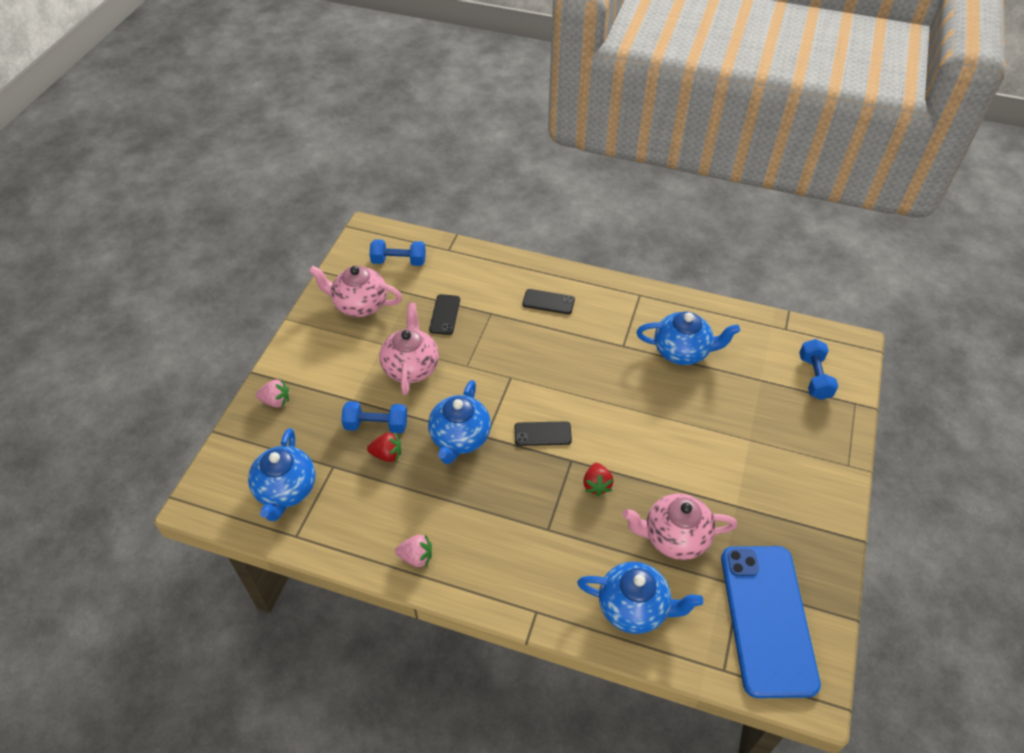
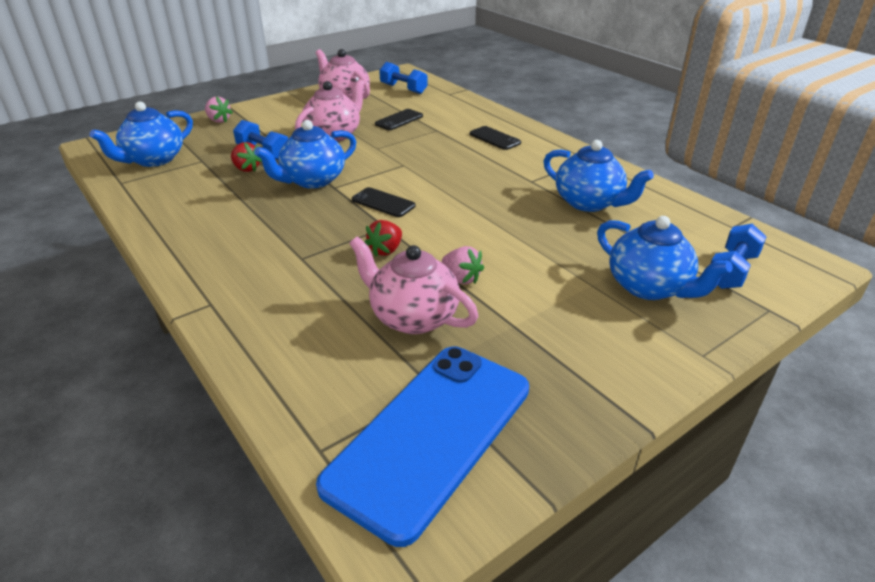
camera: 35 degrees right, 15 degrees down
pink strawberry [395,534,432,568] -> pink strawberry moved to [442,246,484,284]
blue teapot [577,562,703,634] -> blue teapot moved to [597,216,733,300]

